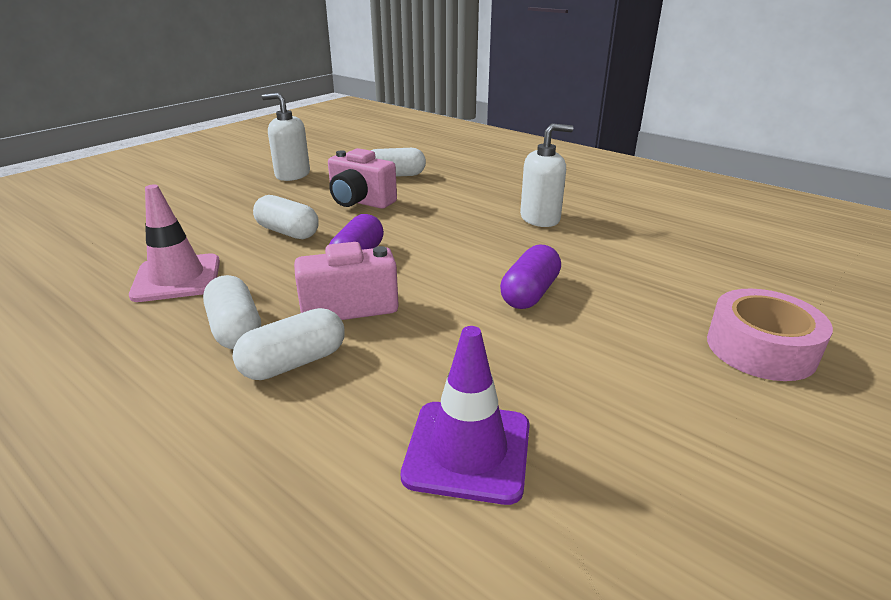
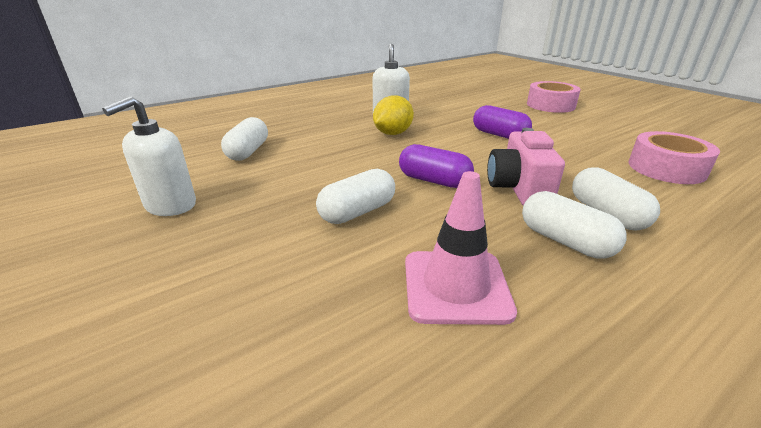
camera: 75 degrees left, 0 degrees up
white capsule [203,275,261,349] -> white capsule turned 60 degrees clockwise [522,191,627,258]
pink camera [328,148,397,209] -> none
purple traffic cone [401,326,530,505] -> pink tape [629,131,720,184]
none -> yellow lemon [373,95,414,135]

